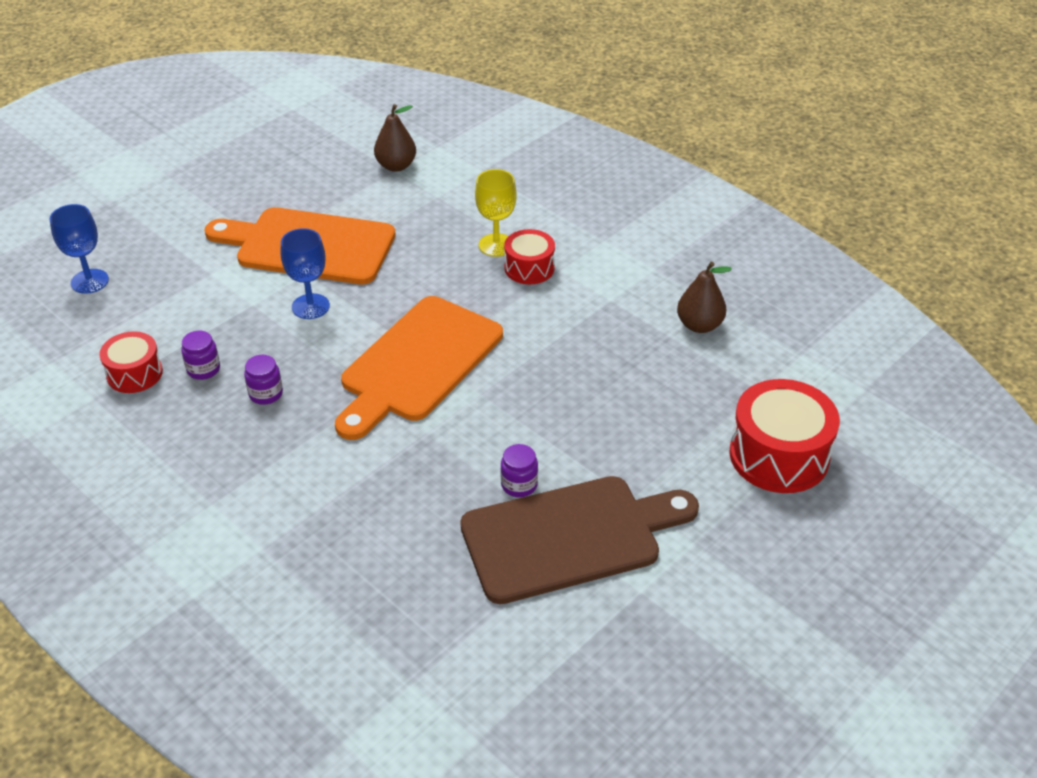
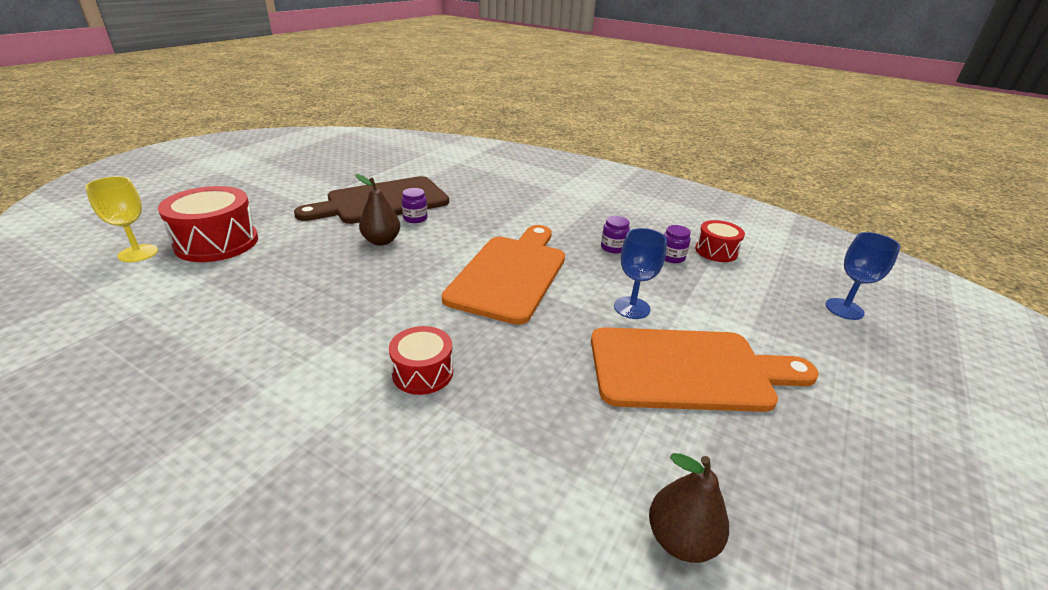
camera: 165 degrees right, 10 degrees down
yellow goblet [475,169,517,257] -> yellow goblet moved to [85,176,158,262]
brown pear [677,262,732,333] -> brown pear moved to [355,174,400,246]

